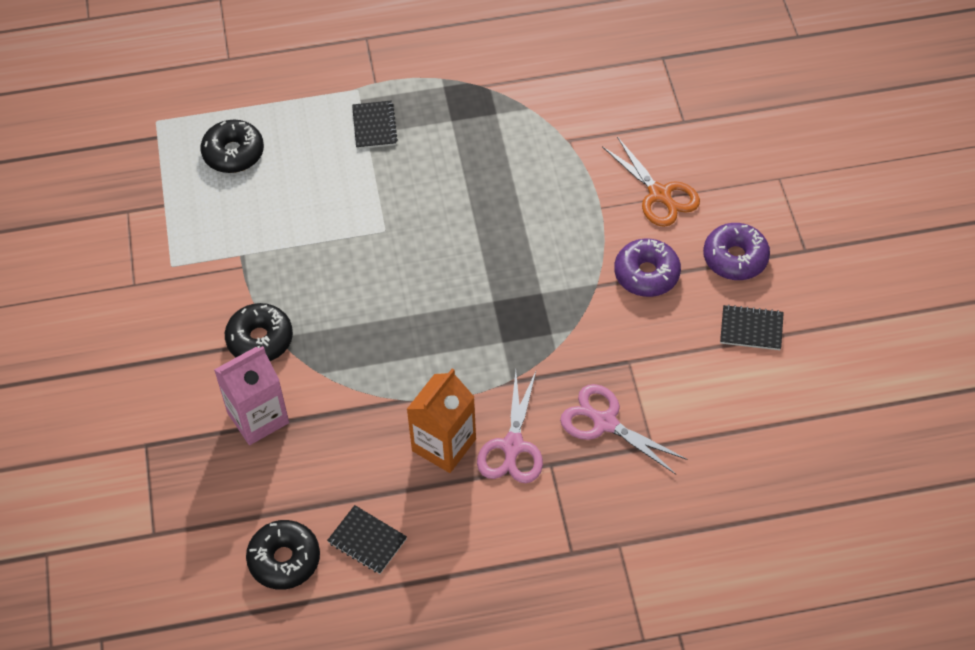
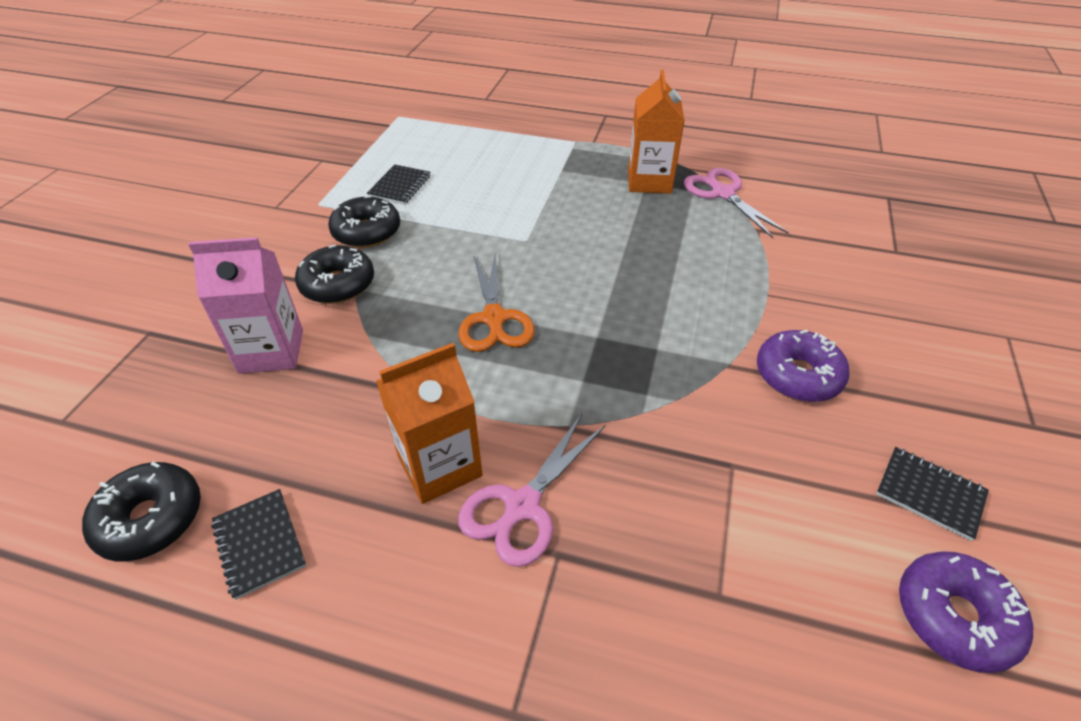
camera: 25 degrees right, 10 degrees down
black donut [201,120,264,173] -> black donut moved to [328,195,400,248]
black notebook [352,101,398,149] -> black notebook moved to [367,165,430,205]
pink scissors [560,384,688,474] -> pink scissors moved to [684,168,789,238]
orange scissors [602,136,700,227] -> orange scissors moved to [458,253,535,352]
purple donut [703,223,770,280] -> purple donut moved to [899,551,1033,673]
none -> orange carton [628,70,685,194]

